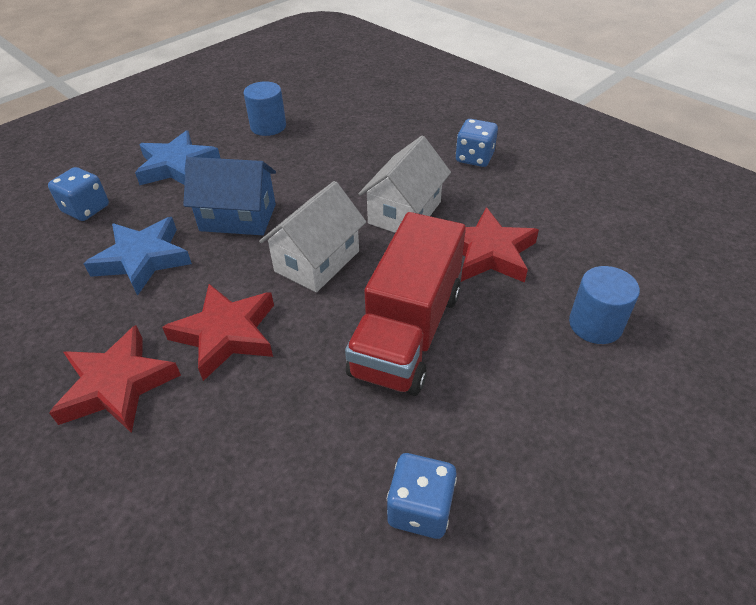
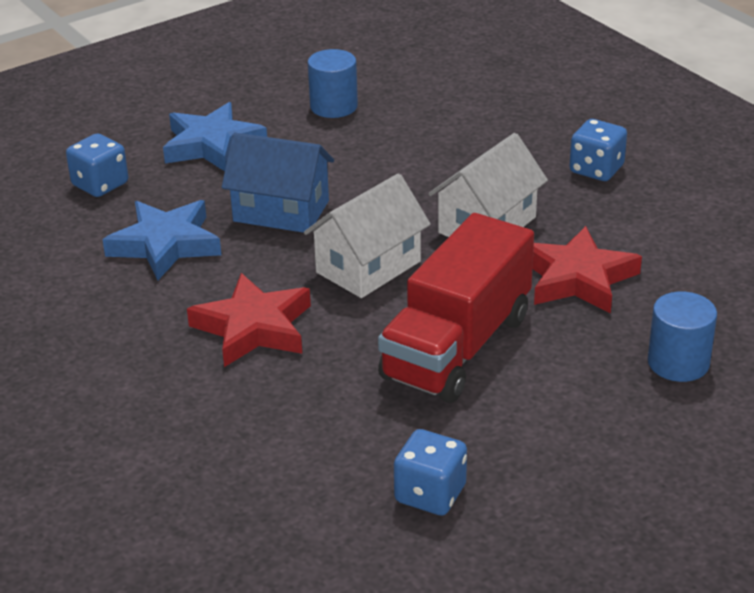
camera: 10 degrees right, 10 degrees down
red star [49,325,181,433] -> none

